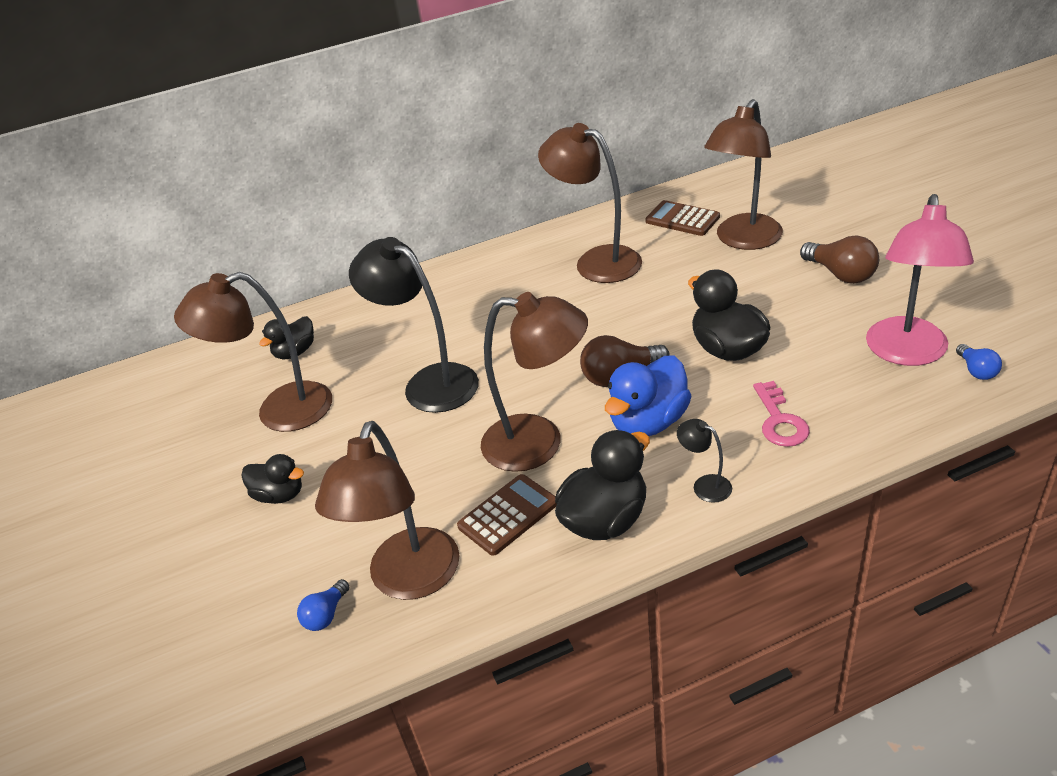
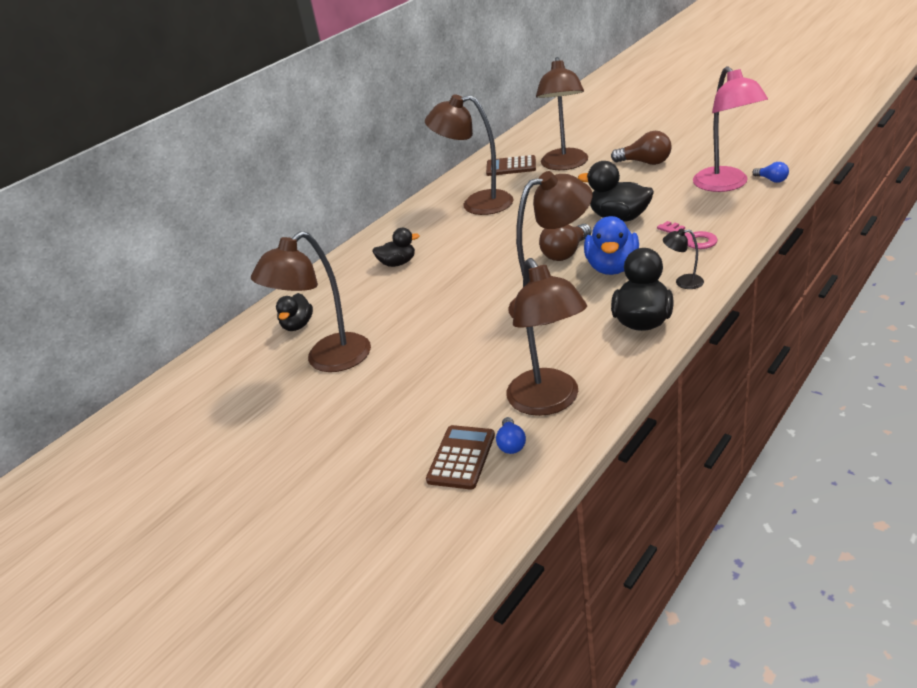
camera: 30 degrees left, 5 degrees down
black duck [241,454,304,504] -> black duck moved to [372,228,420,267]
black lamp [349,237,479,413] -> none
brown calculator [457,474,557,556] -> brown calculator moved to [426,425,495,490]

